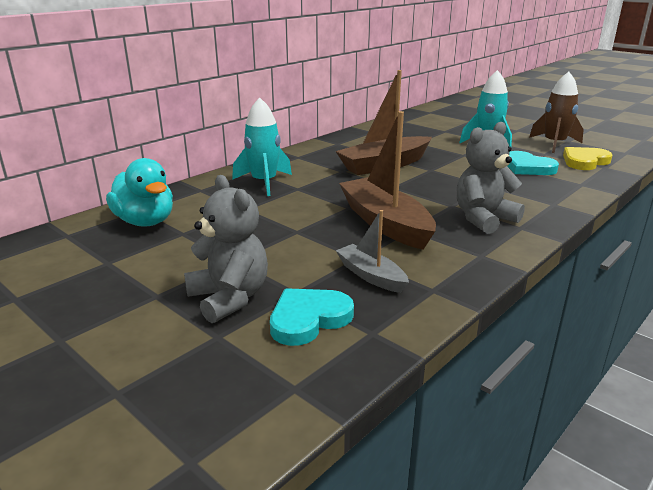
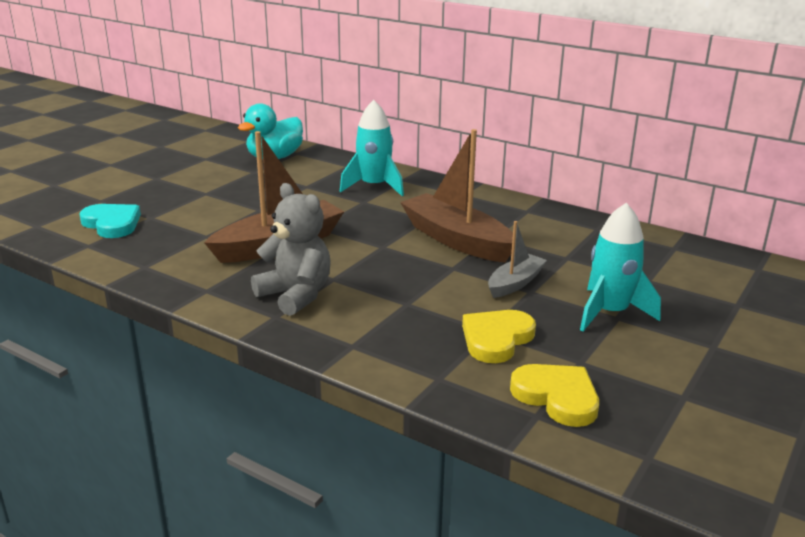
camera: 80 degrees right, 0 degrees up
grey teddy bear [184,175,268,323] -> none
grey boat [336,210,409,293] -> grey boat moved to [488,221,547,298]
turquoise heart [508,151,559,175] -> yellow heart [462,310,536,363]
brown rocket [529,72,584,153] -> none

